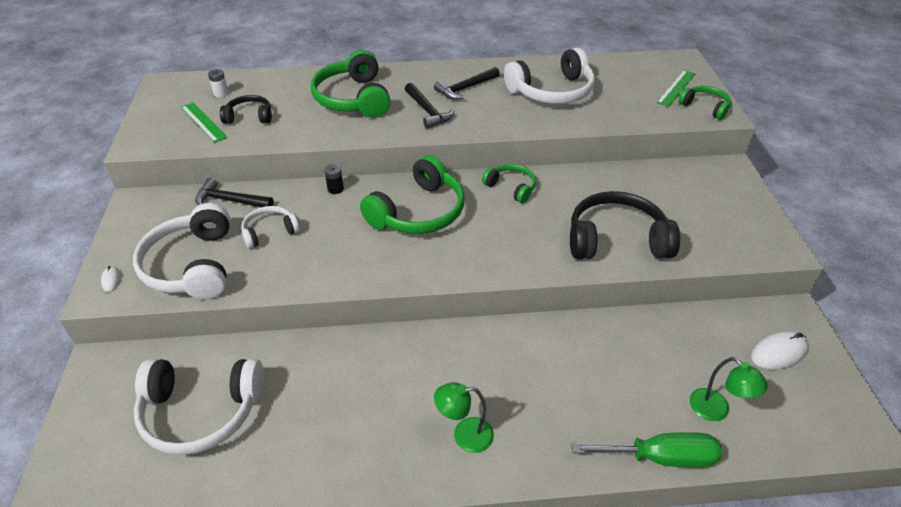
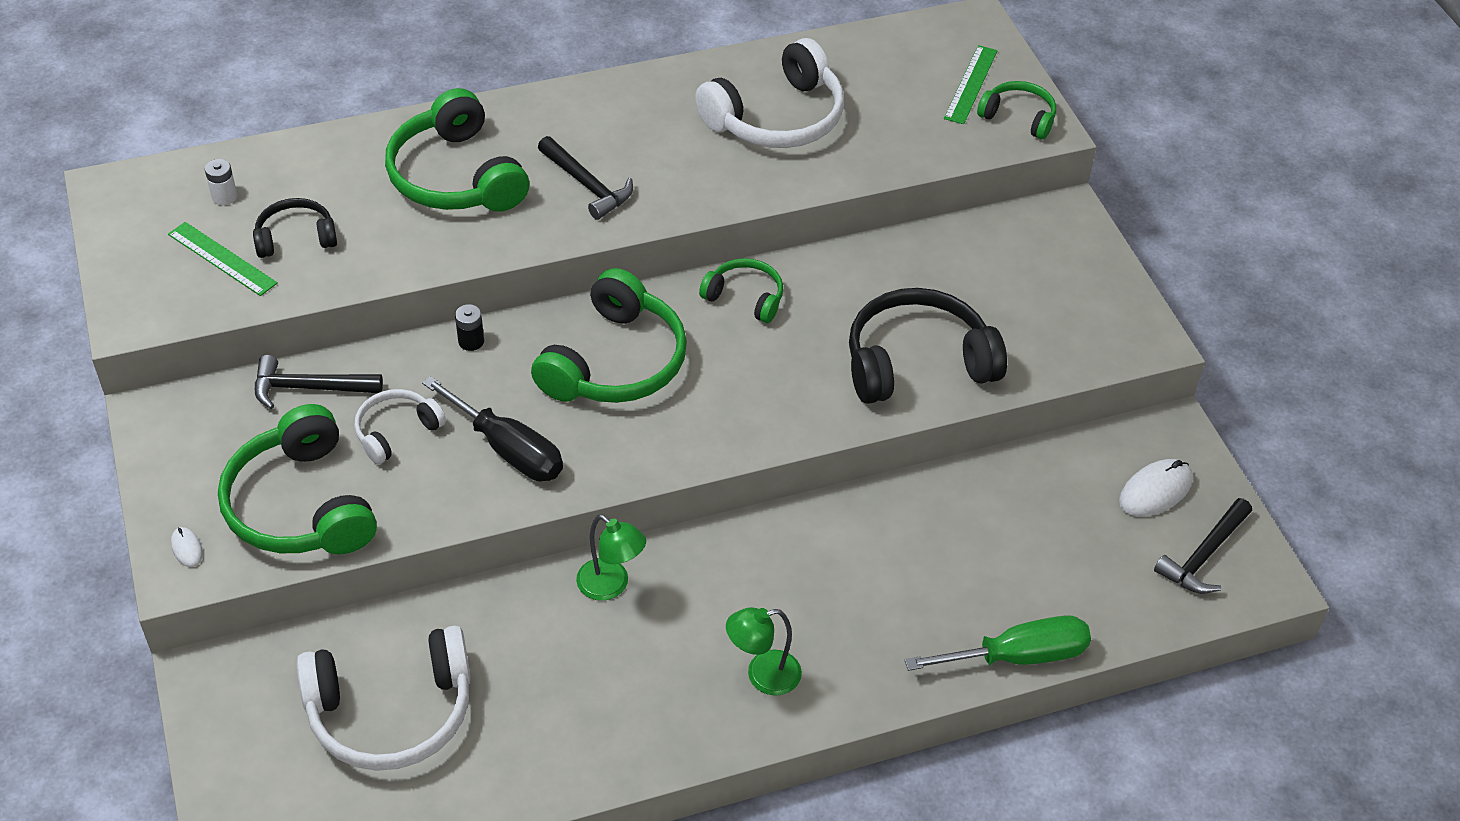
camera: 15 degrees left, 5 degrees up
white headphones [133,203,230,299] -> green headphones [218,404,377,554]
black hammer [434,67,500,100] -> black hammer moved to [1154,498,1252,594]
green lamp [690,357,768,421] -> green lamp moved to [576,515,646,601]
none -> black screwdriver [422,376,563,481]

